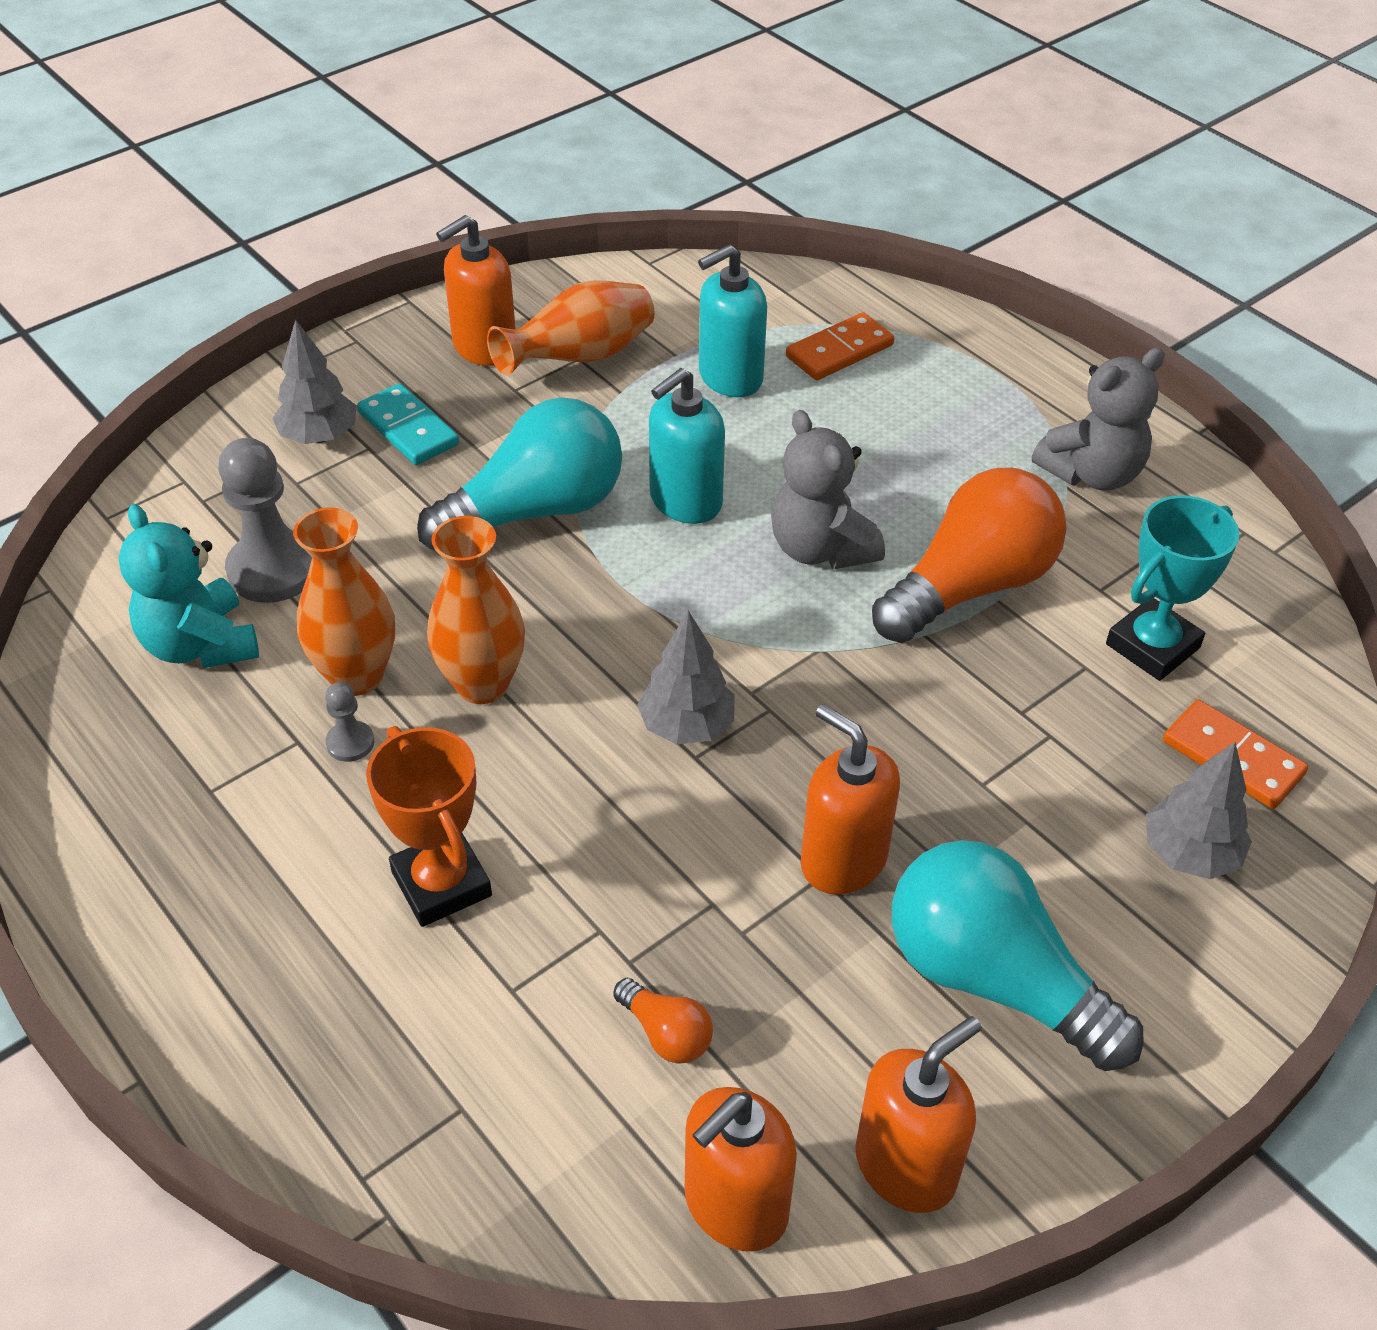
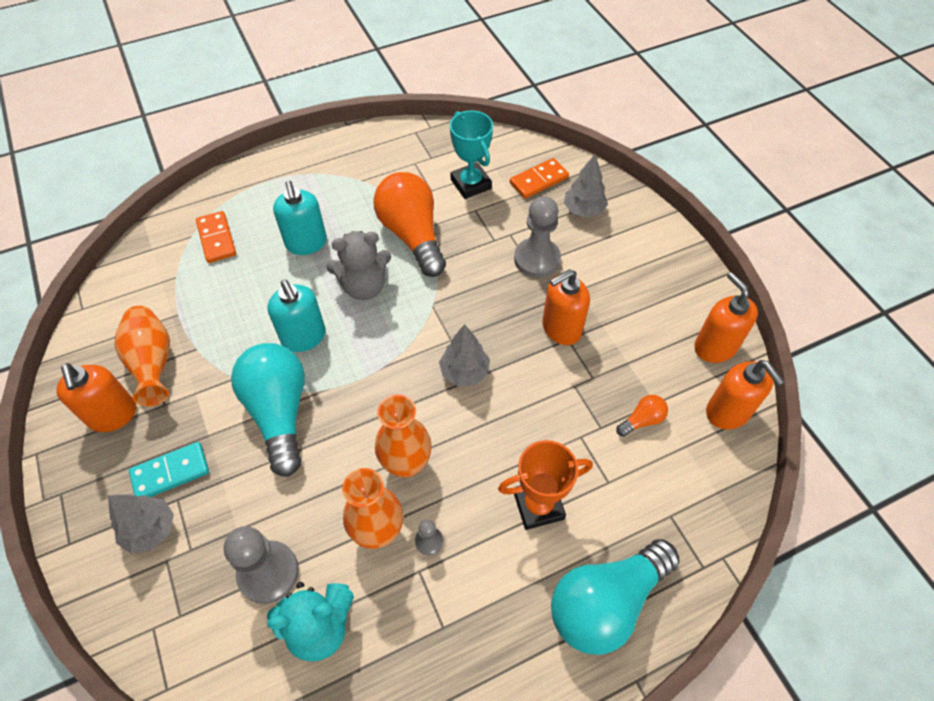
camera: 75 degrees left, 10 degrees up
turquoise soap dispenser [698,245,767,397] -> turquoise soap dispenser moved to [273,180,327,255]
turquoise light bulb [892,840,1144,1071] -> turquoise light bulb moved to [551,539,680,655]
grey teddy bear [1032,348,1165,491] -> none
none -> grey pawn [514,196,561,278]

